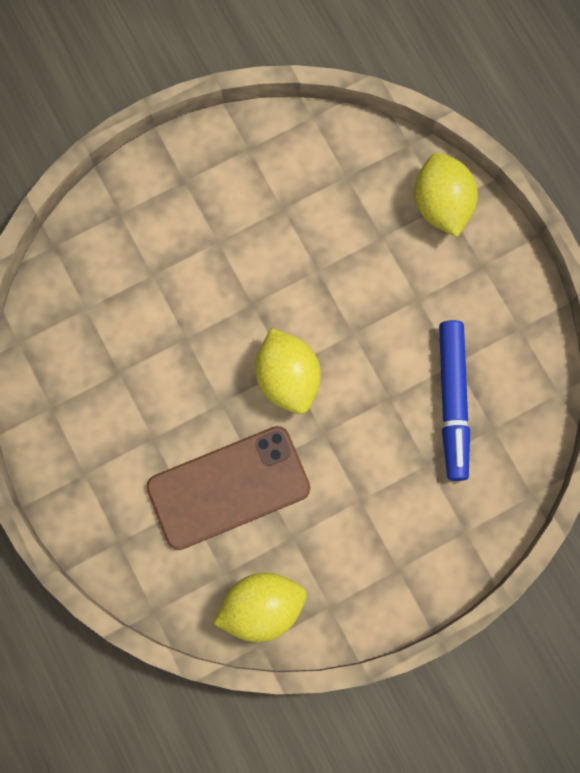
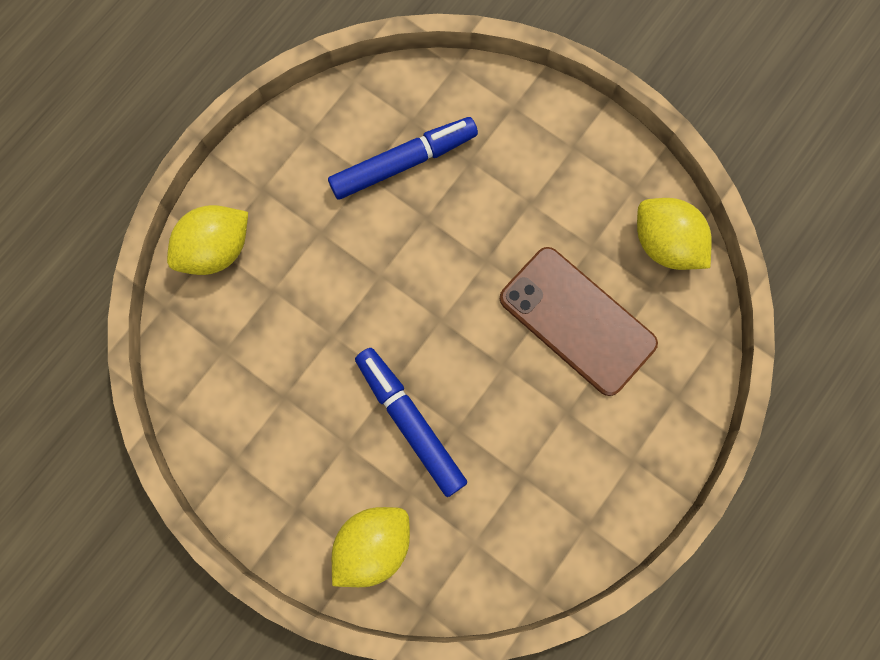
camera: 115 degrees left, 0 degrees up
yellow lemon [255,328,321,414] -> yellow lemon moved to [332,507,410,587]
none -> blue marker [355,348,467,497]

